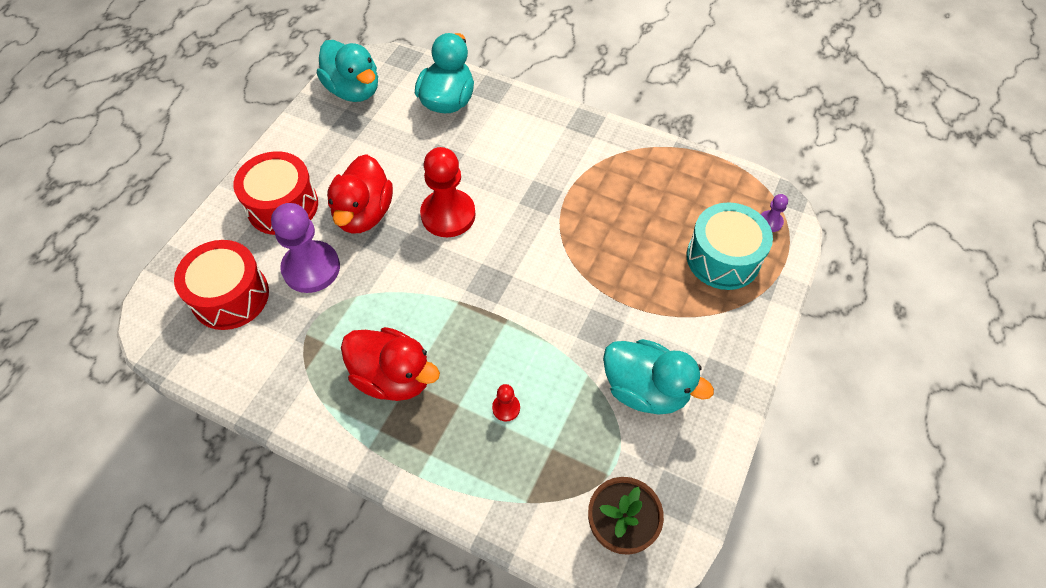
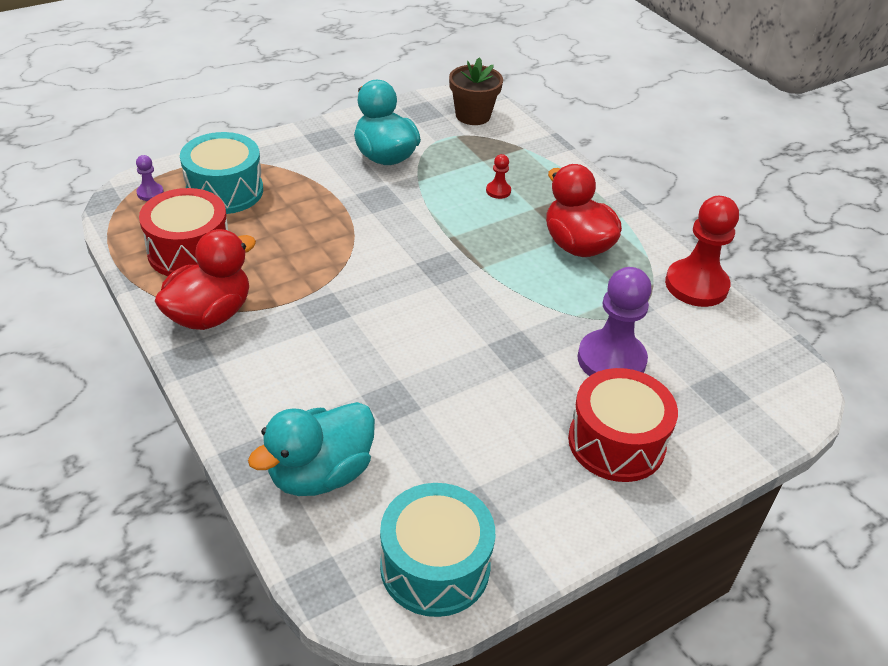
camera: 150 degrees left, 15 degrees down
red drum [174,240,269,330] -> red drum moved to [139,188,228,276]
turquoise duck [317,40,378,102] -> turquoise drum [380,483,495,617]
red duck [327,154,393,234] -> red duck moved to [154,229,256,330]
red pawn [420,147,476,237] -> red pawn moved to [665,196,739,307]

